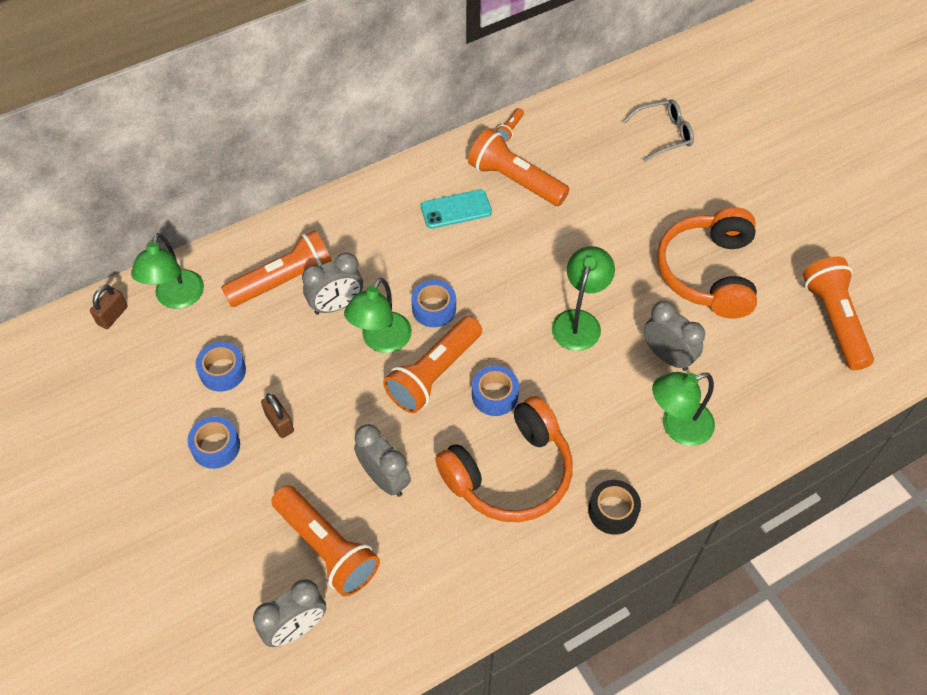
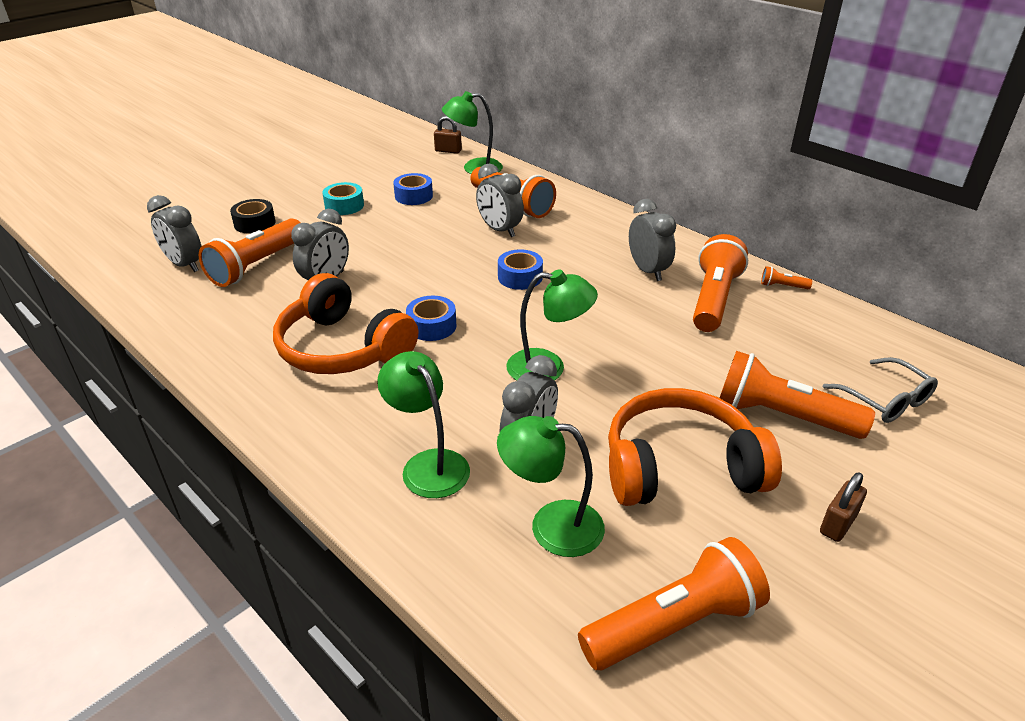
camera: 75 degrees right, 20 degrees down
blue tape [187,416,240,469] -> turquoise tape [322,182,364,215]
brown padlock [261,394,294,438] -> brown padlock moved to [820,472,867,542]
green lamp [344,278,412,353] -> green lamp moved to [497,416,605,557]
orange flashlight [383,316,482,413] -> orange flashlight moved to [720,351,875,439]
turquoise phone [421,189,492,229] -> grey clock [629,199,676,281]
black tape [588,480,641,535] -> black tape moved to [230,199,275,234]

